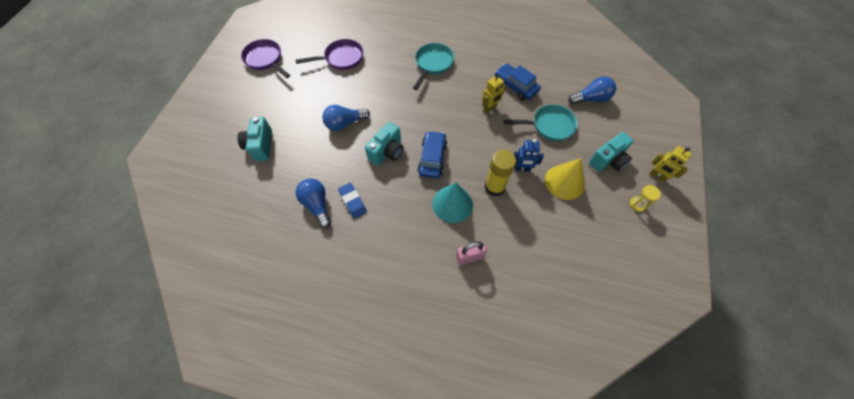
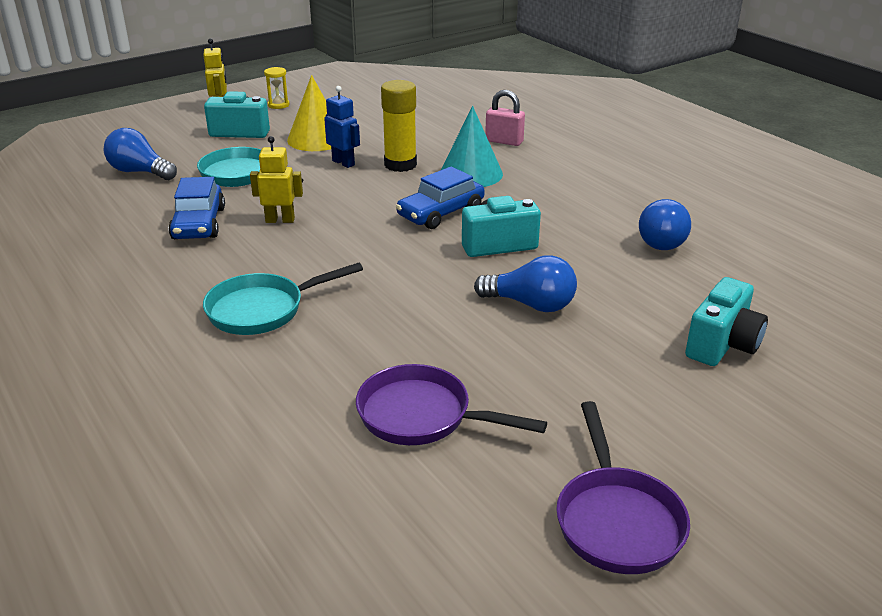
camera: 140 degrees left, 30 degrees down
blue eraser [338,183,367,219] -> none

